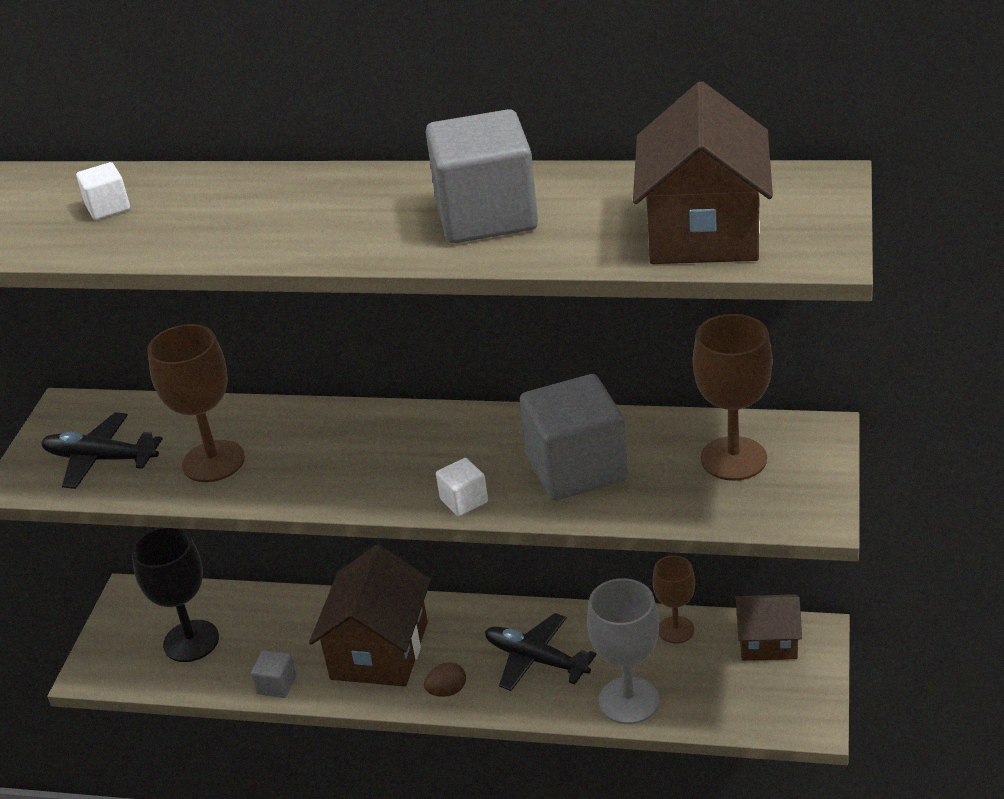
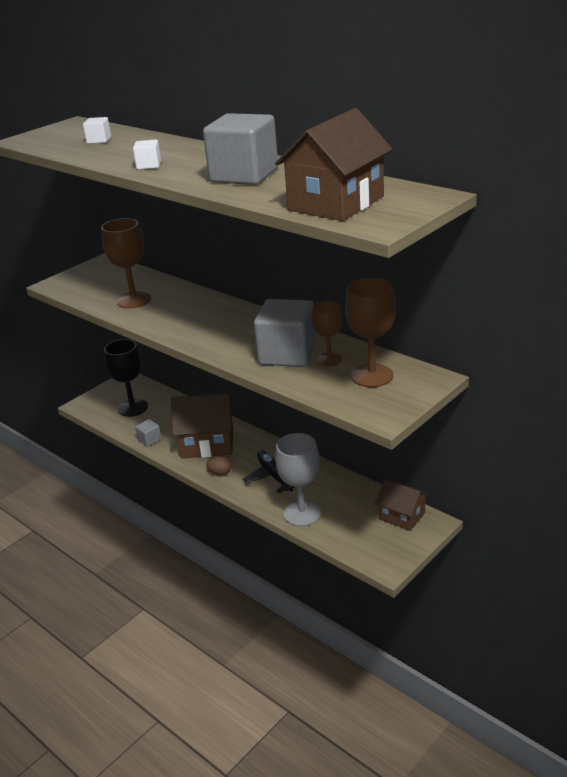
camera: 30 degrees right, 5 degrees down
black plane [41,412,163,489] -> none
brown house [309,545,431,686] -> brown house turned 45 degrees clockwise [171,393,233,459]
white cube [436,458,488,516] -> white cube moved to [133,139,161,170]
brown goblet [652,556,695,643] -> brown goblet moved to [312,301,342,366]

